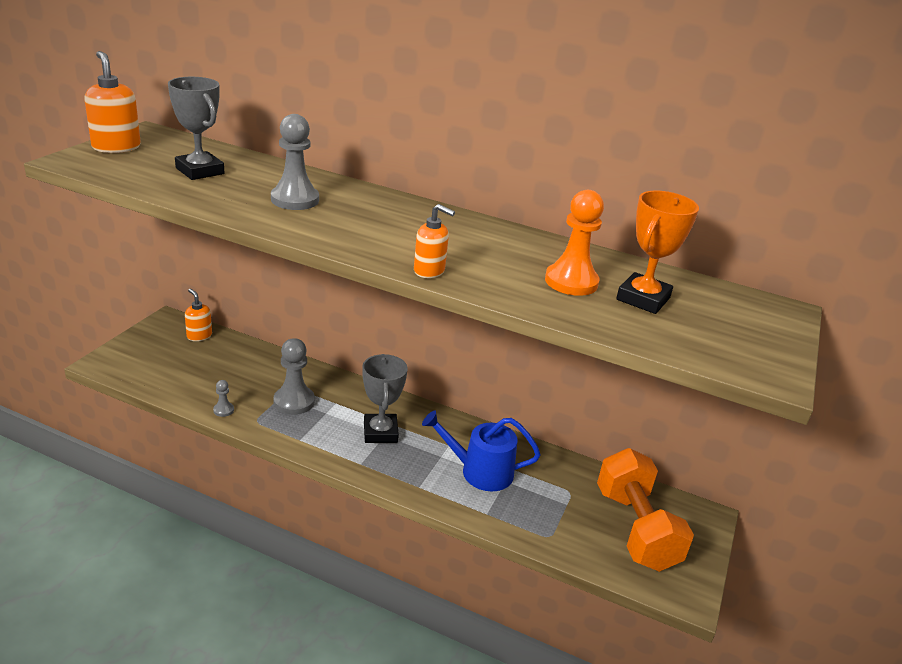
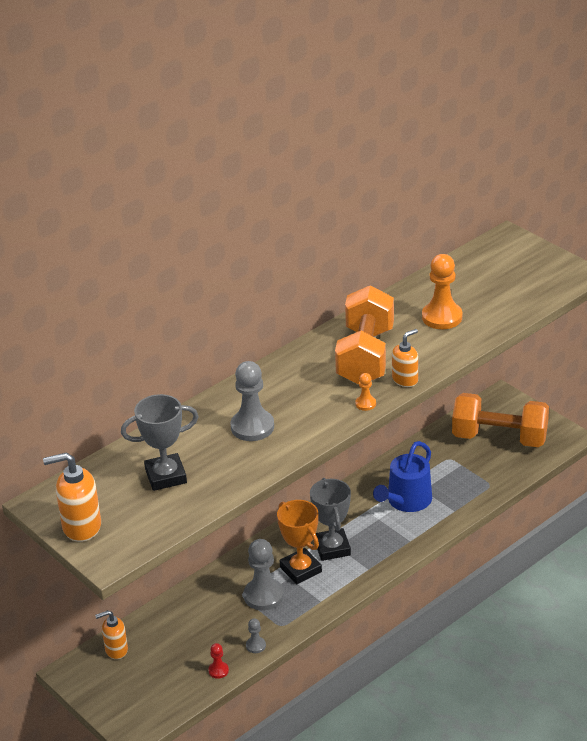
camera: 60 degrees left, 5 degrees up
grey trophy [362,354,408,443] -> grey trophy turned 60 degrees clockwise [310,478,351,561]
orange trophy [616,191,699,314] -> orange trophy moved to [277,500,322,585]
none -> red pawn [208,643,229,679]
none -> orange dumbbell [335,285,394,385]
none -> orange pawn [355,373,376,411]

